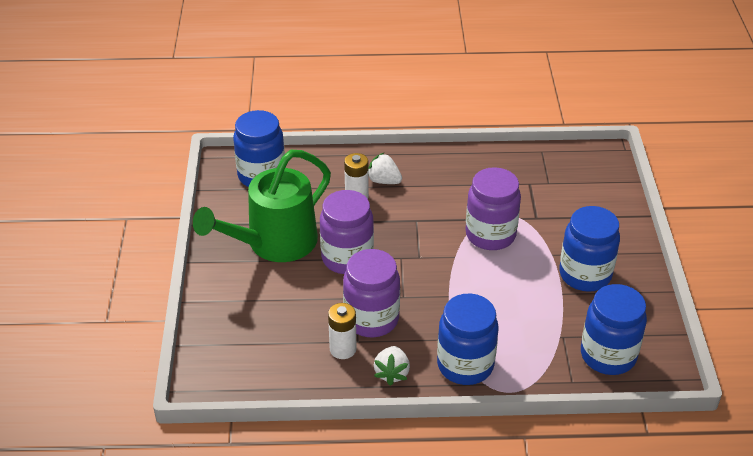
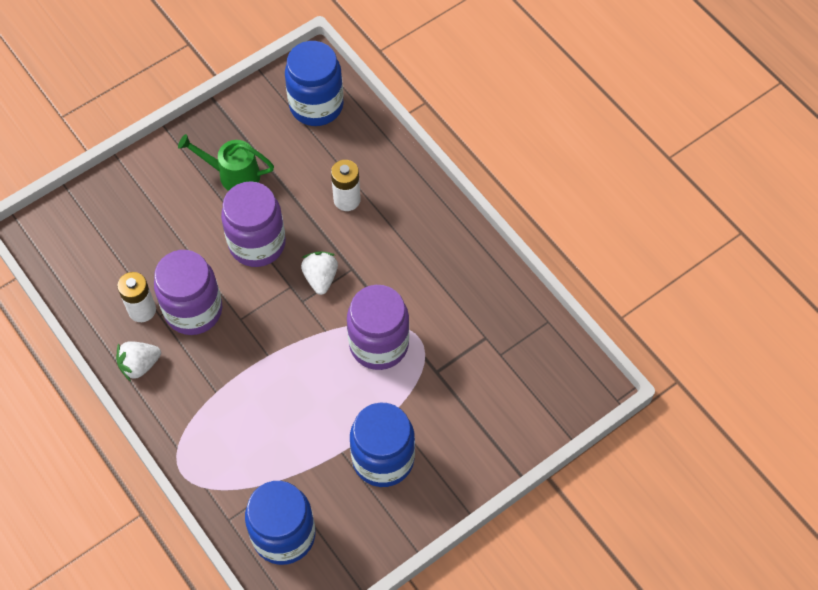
camera: 55 degrees right, 20 degrees up
green watering can [193,150,331,262] -> green watering can [178,134,274,191], size x0.54
white strawberry [368,153,402,184] -> white strawberry moved to [301,251,338,295]
blue jar [437,294,499,385] -> none

